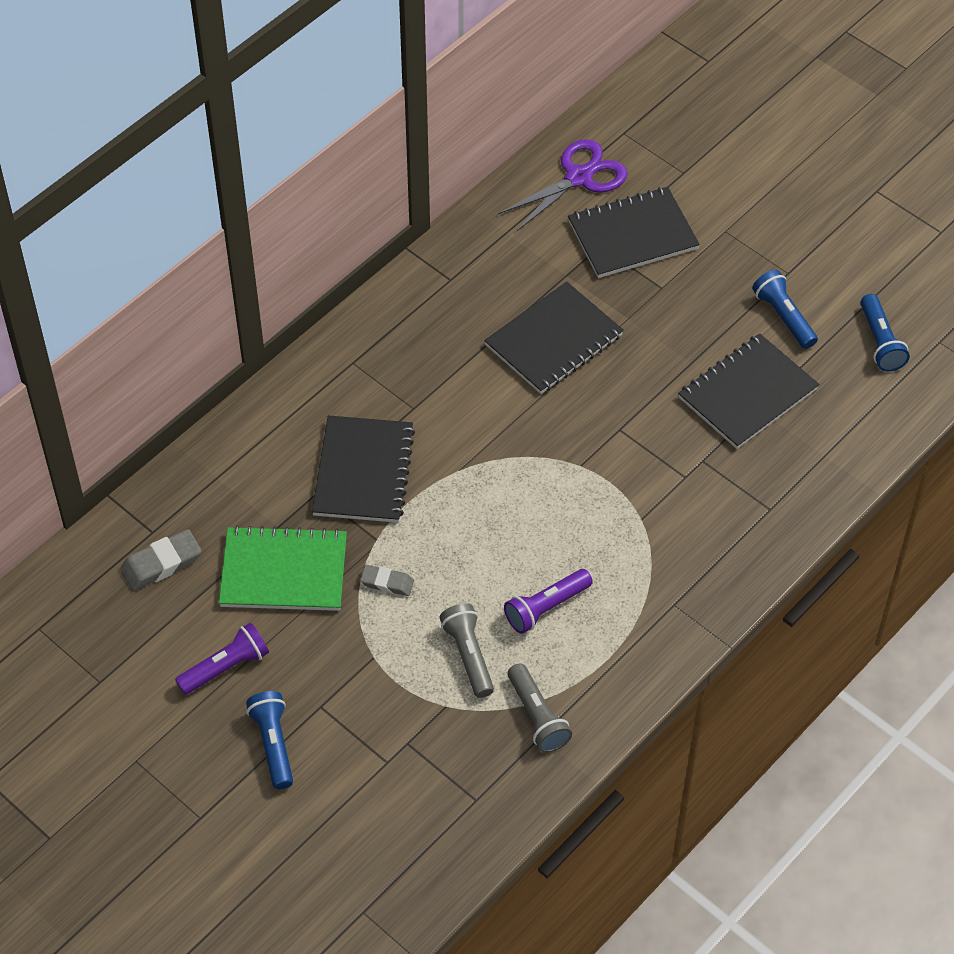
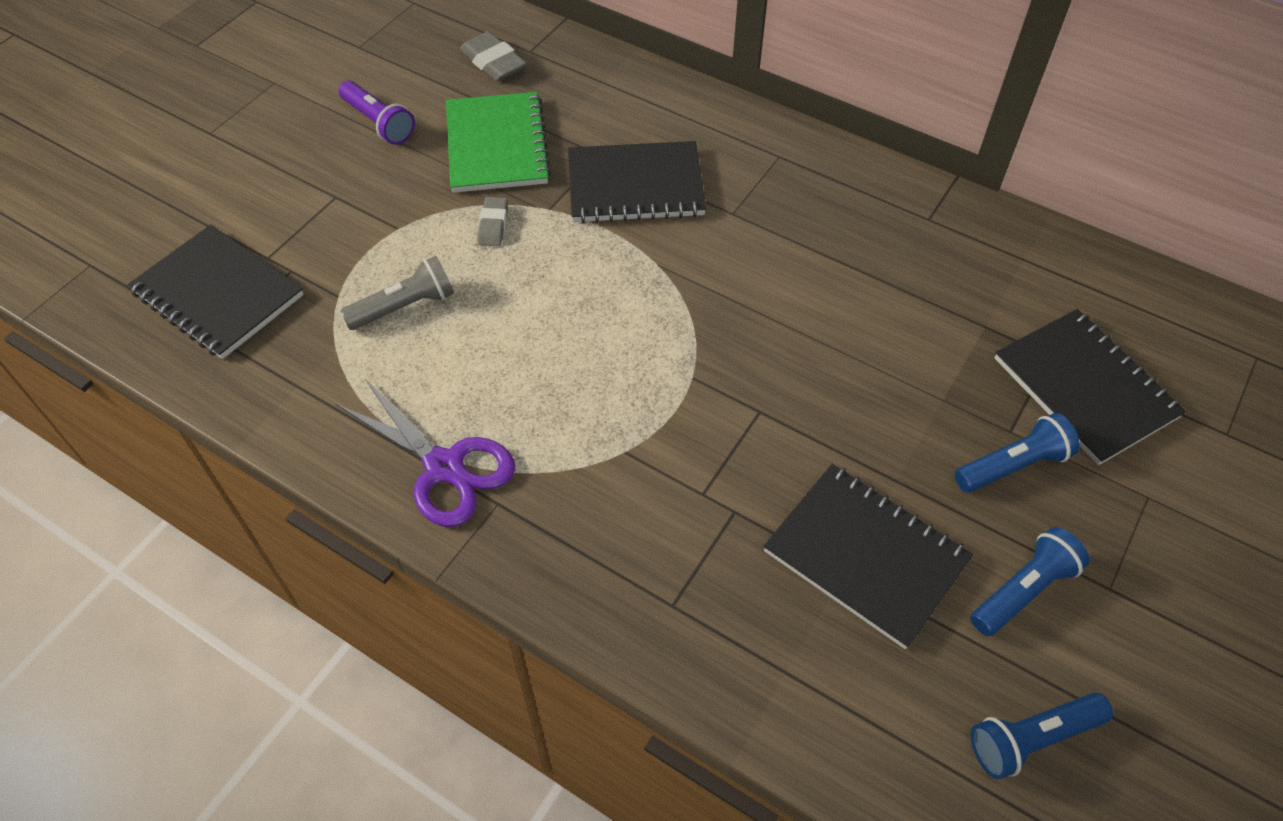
camera: 80 degrees right, 0 degrees up
blue flashlight [246,691,293,789] -> blue flashlight moved to [955,413,1080,493]
black notebook [484,282,624,394] -> black notebook moved to [127,224,304,359]
purple scissors [498,139,628,232] -> purple scissors moved to [336,379,515,527]
purple flashlight [504,569,593,634] -> none
grey flashlight [508,663,572,753] -> none

